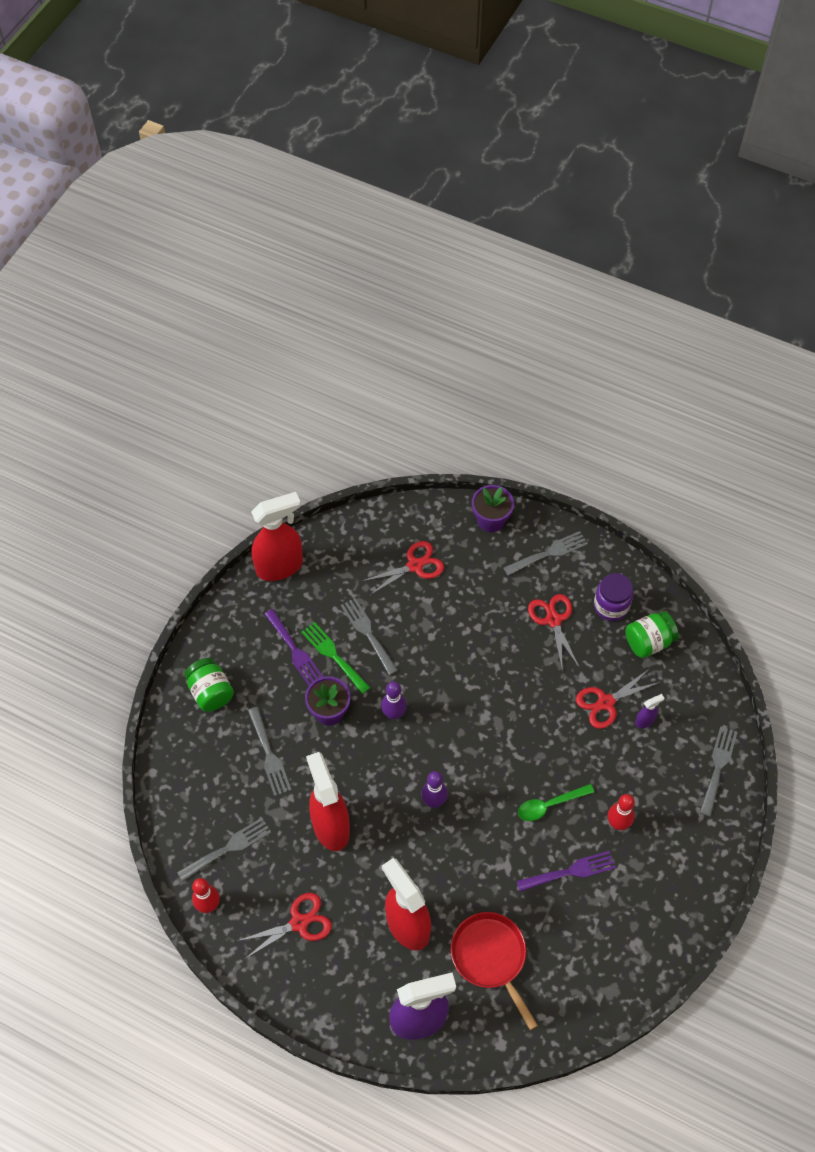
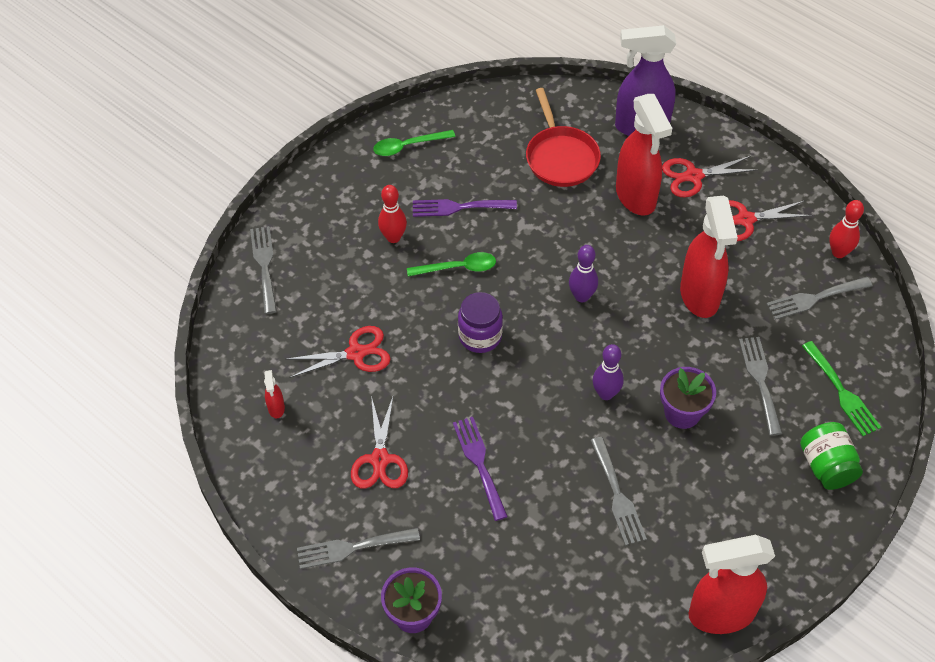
camera: 165 degrees left, 5 degrees down
purple fork [265,609,323,686] -> purple fork moved to [453,417,508,521]
green fork [301,622,370,694] -> green fork moved to [802,341,881,436]
red scissors [363,541,444,596] -> red scissors moved to [662,156,758,197]
purple jar [594,573,633,621] -> purple jar moved to [458,292,503,353]
green jar [625,611,679,658] -> red spray bottle [264,370,285,418]
purple spray bottle [635,694,664,728] -> none
grey fork [700,726,738,817] -> grey fork turned 135 degrees clockwise [250,226,277,314]
none -> green spoon [373,130,456,156]

